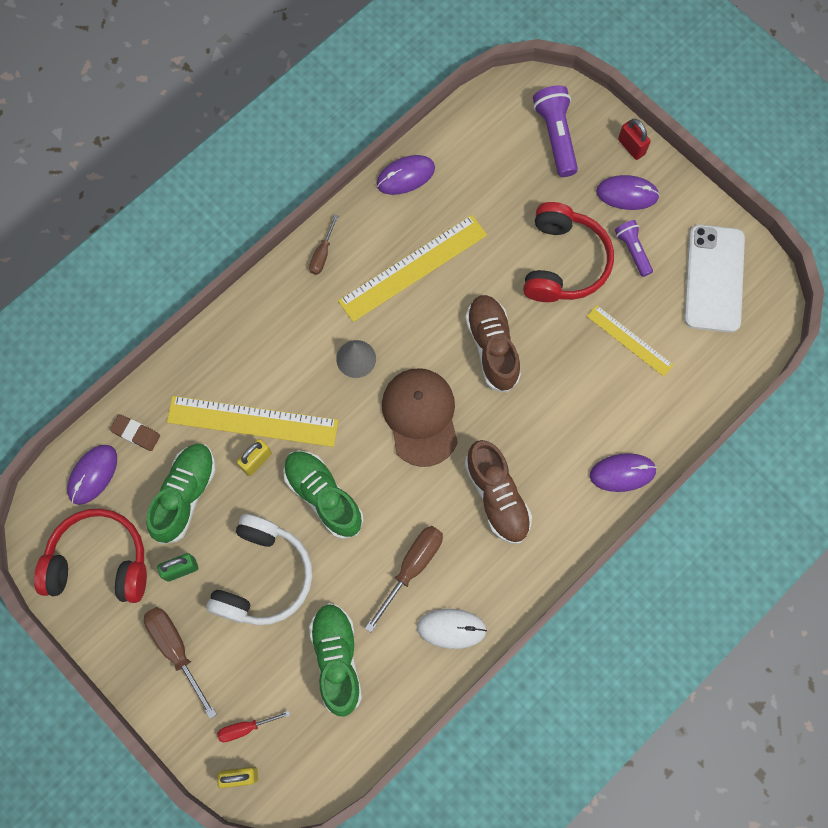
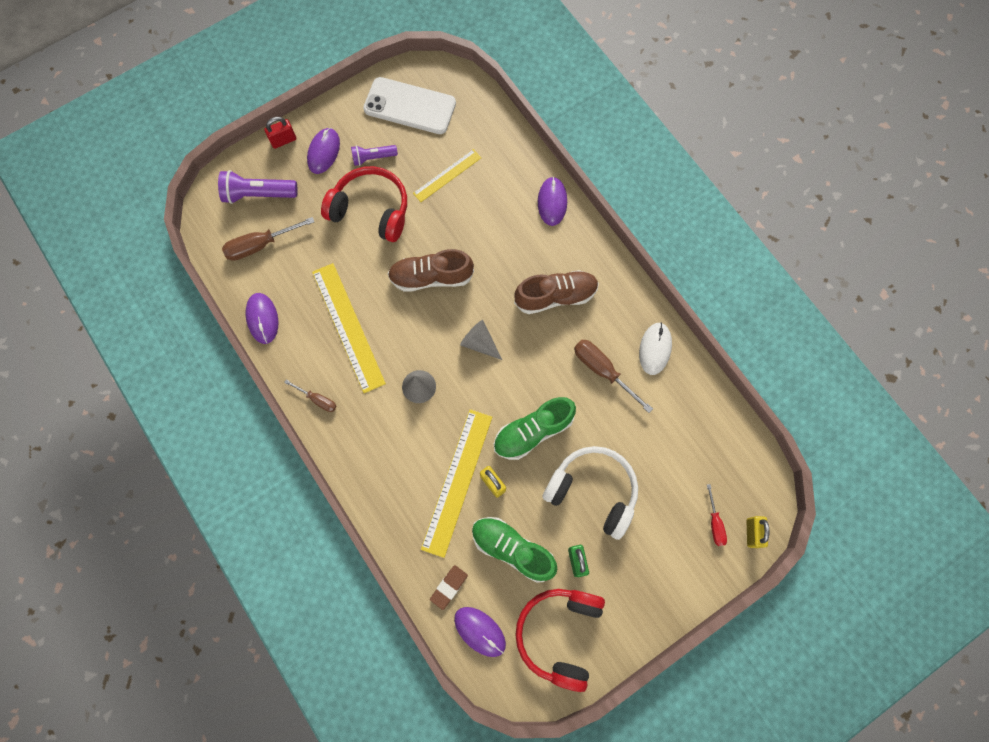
camera: 80 degrees left, 0 degrees up
brown screwdriver [144,607,217,719] -> brown screwdriver moved to [222,217,314,261]
green shoe [309,603,362,717] -> none
brown cap [382,368,458,467] -> grey cone [460,320,502,360]

